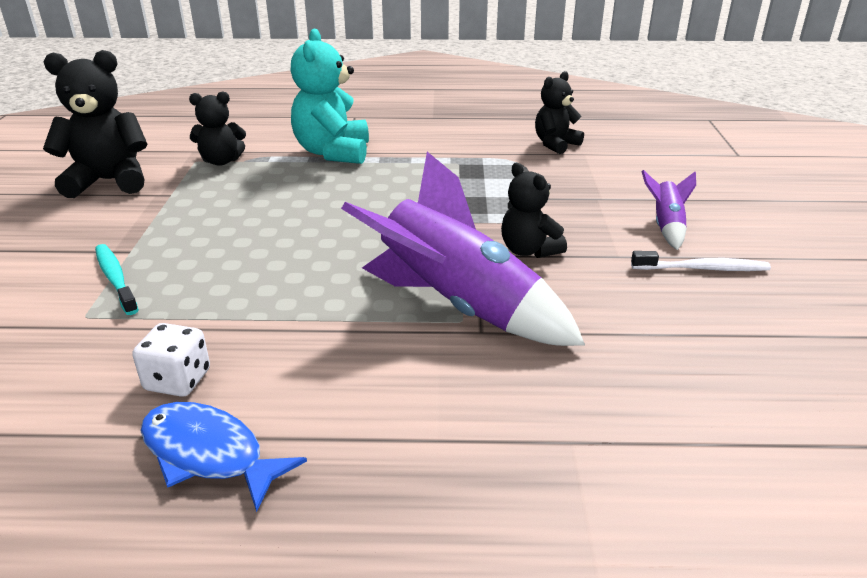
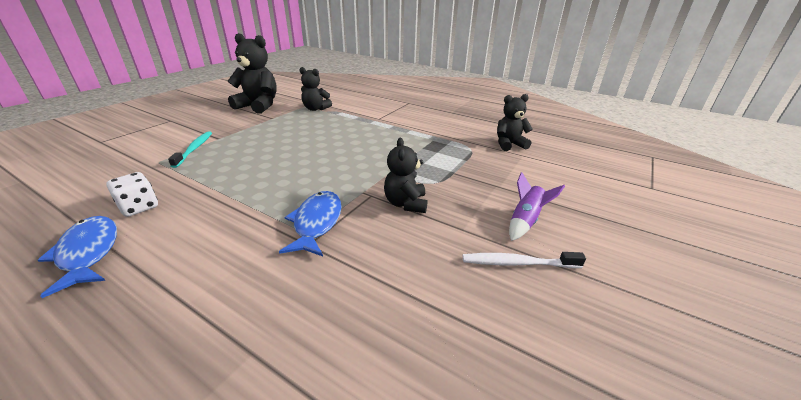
camera: 30 degrees right, 0 degrees up
turquoise teddy bear [291,28,369,164] -> none
purple rocket [341,152,585,346] -> blue fish [279,191,342,256]
white toothbrush [631,251,771,271] -> white toothbrush turned 150 degrees clockwise [463,252,586,268]

